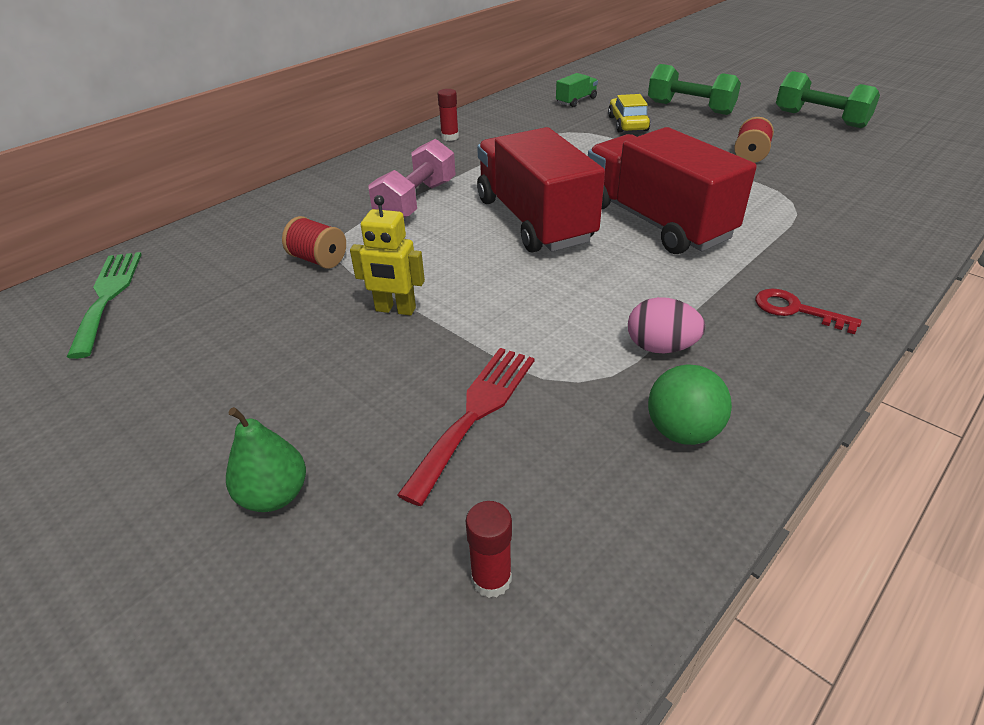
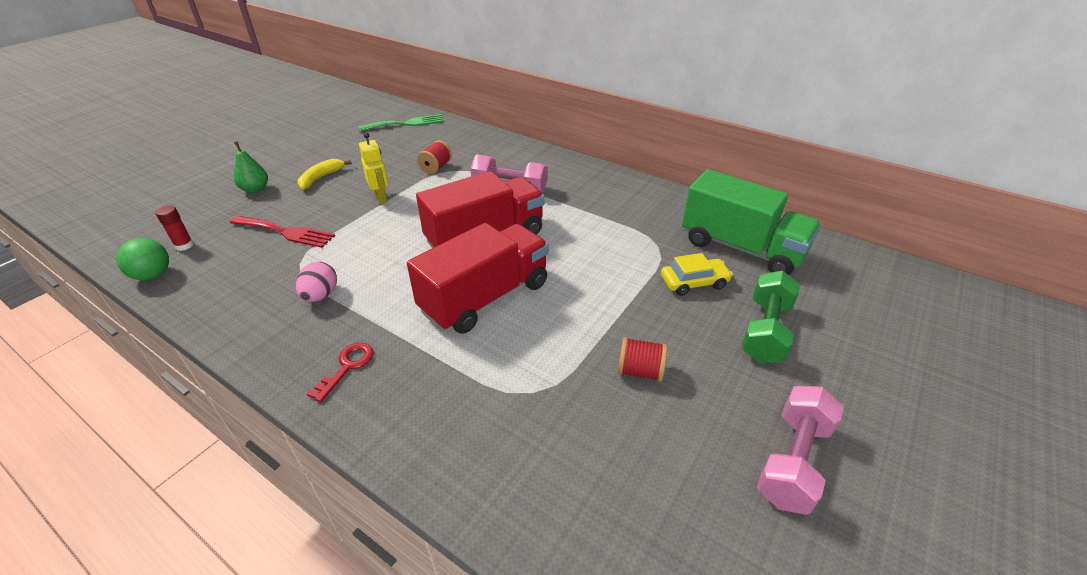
camera: 80 degrees right, 0 degrees up
yellow robot [350,195,425,316] -> yellow robot turned 150 degrees clockwise [359,133,389,204]
red glue stick [438,89,459,141] -> none
green truck [556,73,598,107] -> green truck [682,169,821,275], size x2.46
green ball [648,364,732,445] -> green ball moved to [117,238,169,281]
green dumbbell [776,71,880,128] -> pink dumbbell [757,386,844,515]
none -> yellow banana [298,159,352,190]

